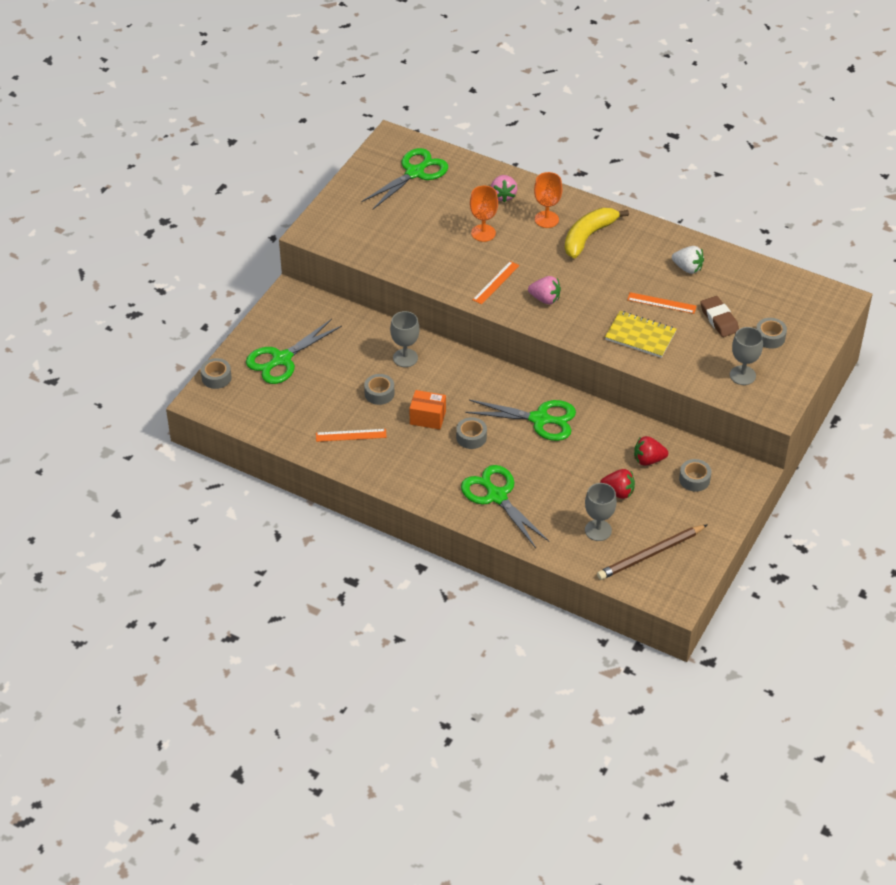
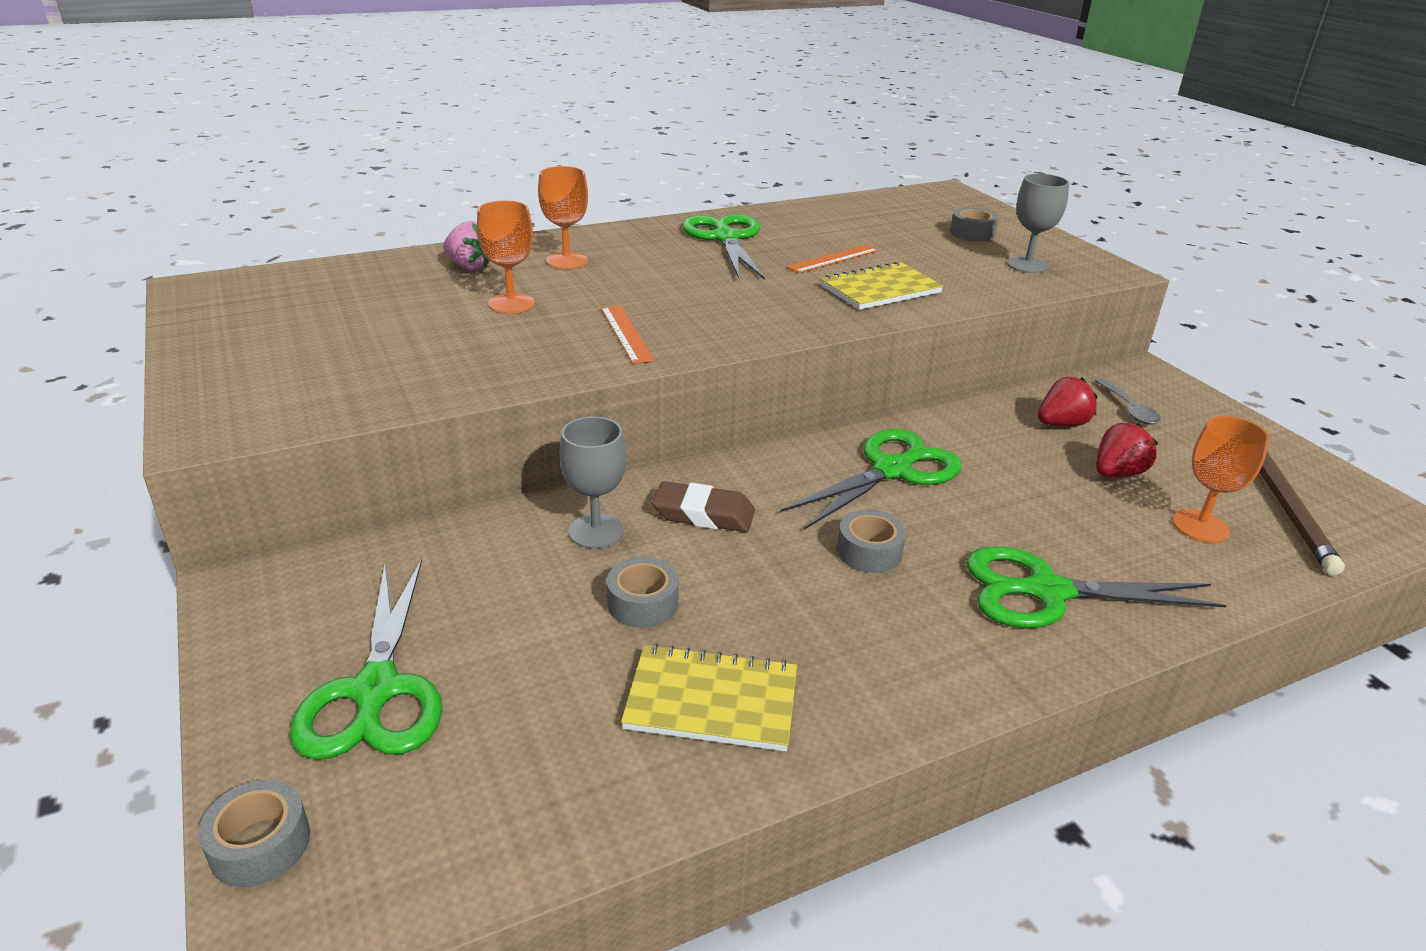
camera: 55 degrees left, 15 degrees down
orange ruler [316,429,387,442] -> yellow notebook [621,644,797,751]
green scissors [362,148,448,210] -> green scissors moved to [682,214,765,280]
orange box [409,390,446,430] -> none
pink strawberry [528,276,561,304] -> none
yellow banana [565,208,629,258] -> none
grey goblet [585,483,617,541] -> orange goblet [1173,416,1270,543]
red strawberry [634,436,668,466] -> red strawberry turned 150 degrees counterclockwise [1038,377,1097,426]
white strawberry [672,246,704,274] -> none
grey tape [679,459,711,492] -> grey spoon [1095,378,1161,424]
brown eraser [700,296,739,337] -> brown eraser moved to [652,481,755,532]

